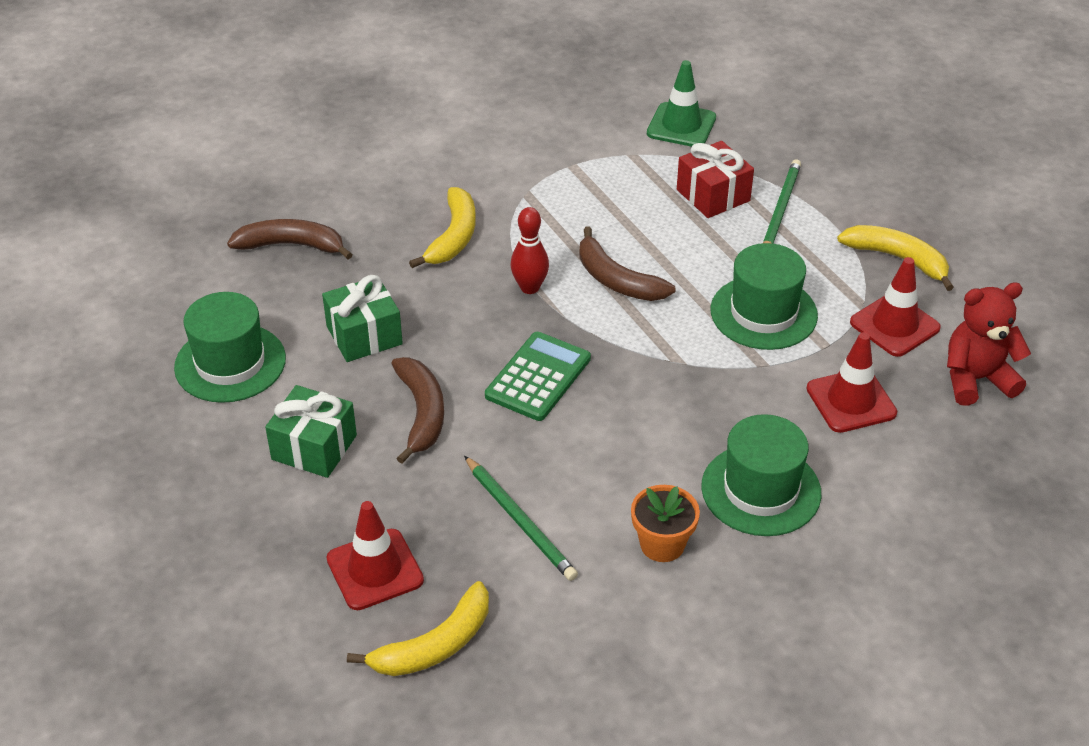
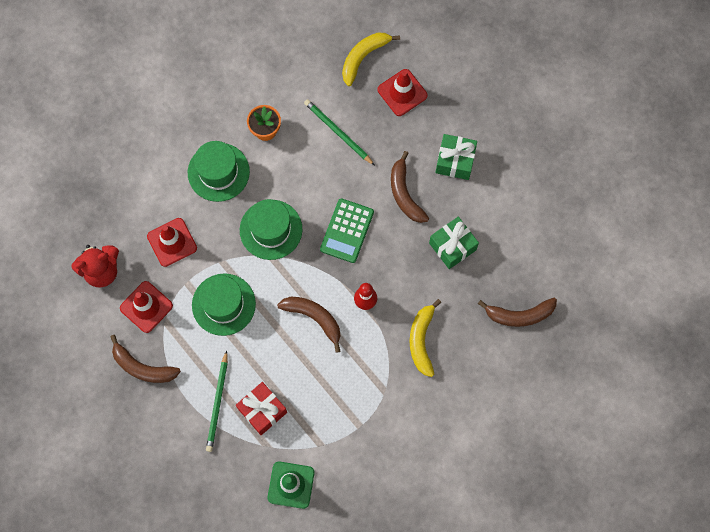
camera: 170 degrees right, 30 degrees up
green hat [174,292,286,403] -> green hat moved to [240,199,302,260]
yellow banana [837,225,954,291] -> brown banana [110,335,181,383]

